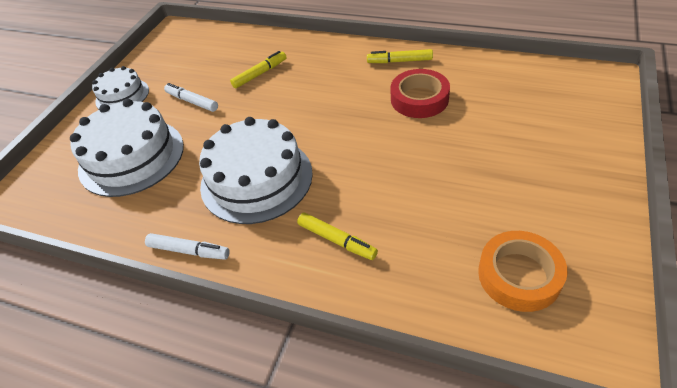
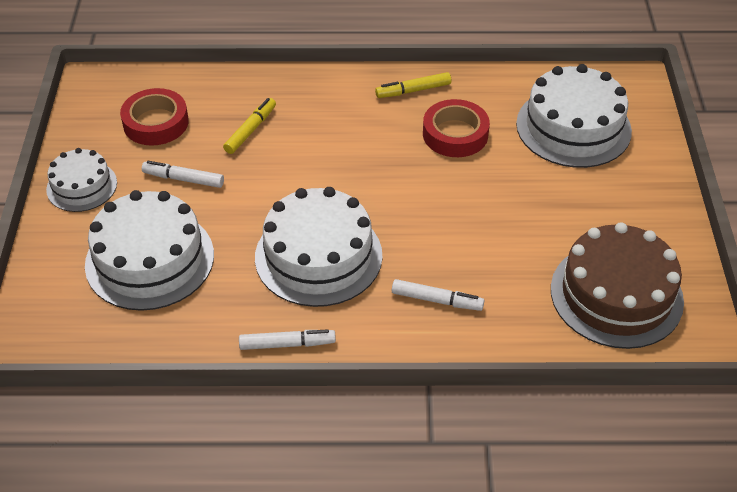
camera: 25 degrees left, 0 degrees up
yellow marker [297,212,378,260] -> white marker [392,279,485,311]
orange tape [478,231,568,312] -> brown cake [551,222,684,349]
none -> red tape [120,88,189,146]
none -> white cake [516,64,632,168]

